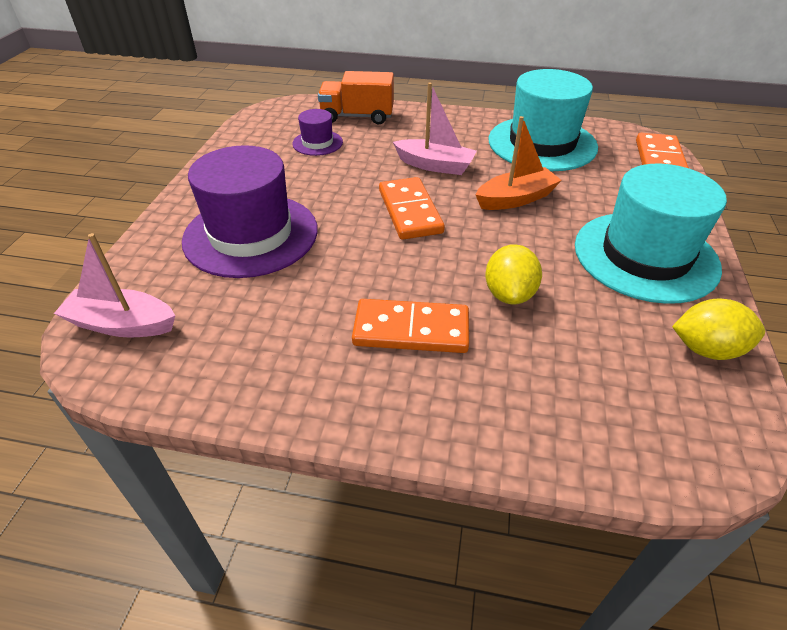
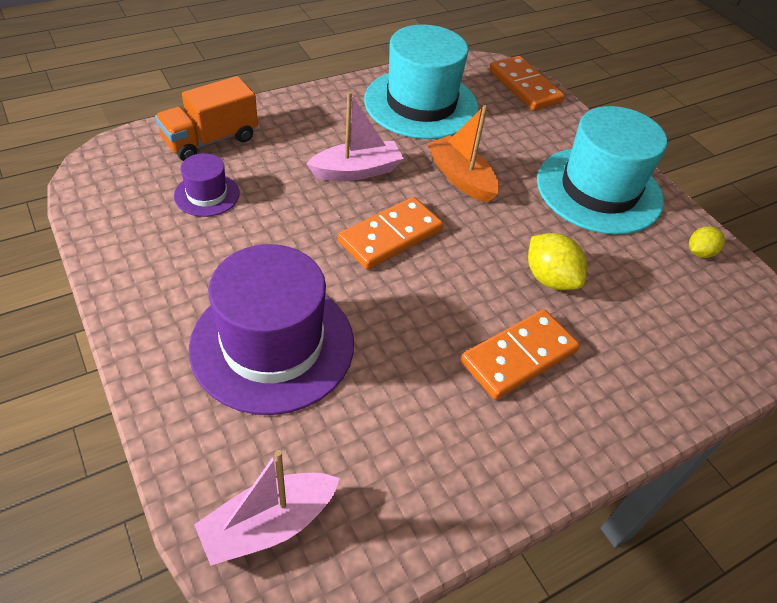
camera: 45 degrees left, 5 degrees up
orange domino [379,177,445,240] -> orange domino turned 75 degrees counterclockwise [338,197,443,269]
orange boat [475,116,562,210] -> orange boat turned 60 degrees counterclockwise [427,105,499,203]
yellow lemon [672,299,765,360] -> yellow lemon [689,226,725,258], size x0.63

